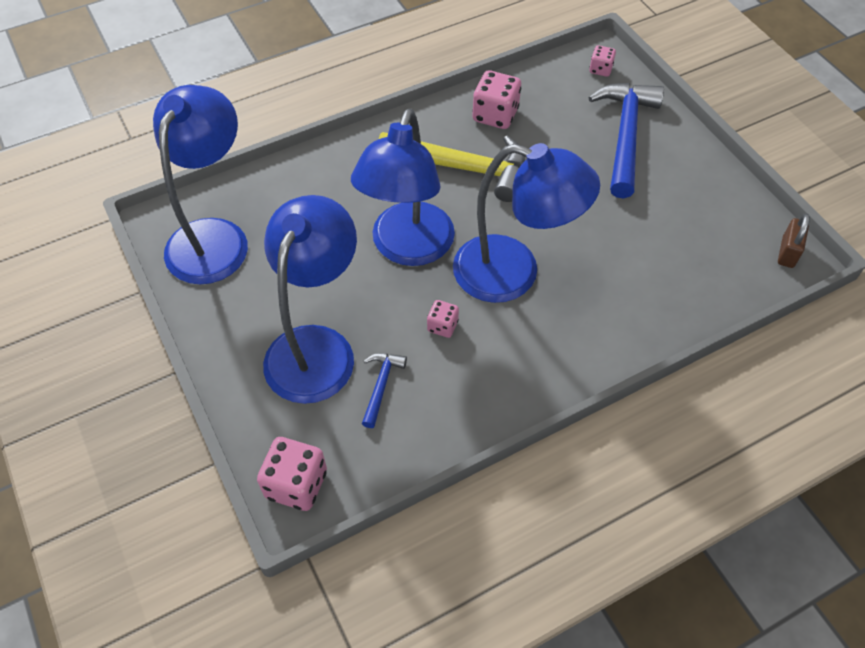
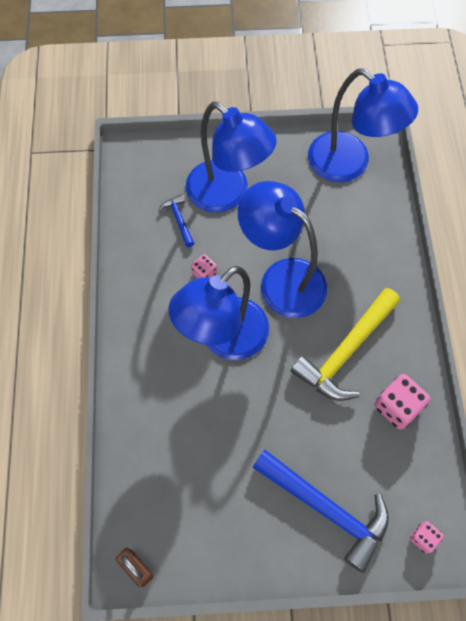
camera: 115 degrees right, 10 degrees up
pink dice [257,437,327,511] -> none
blue hammer [362,353,407,428] -> blue hammer turned 150 degrees counterclockwise [158,194,194,247]

